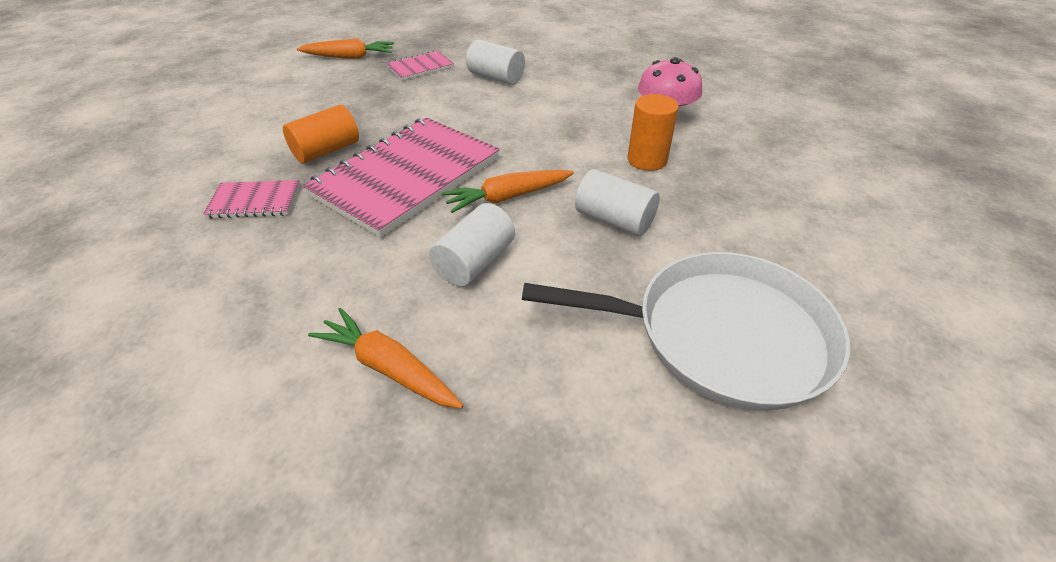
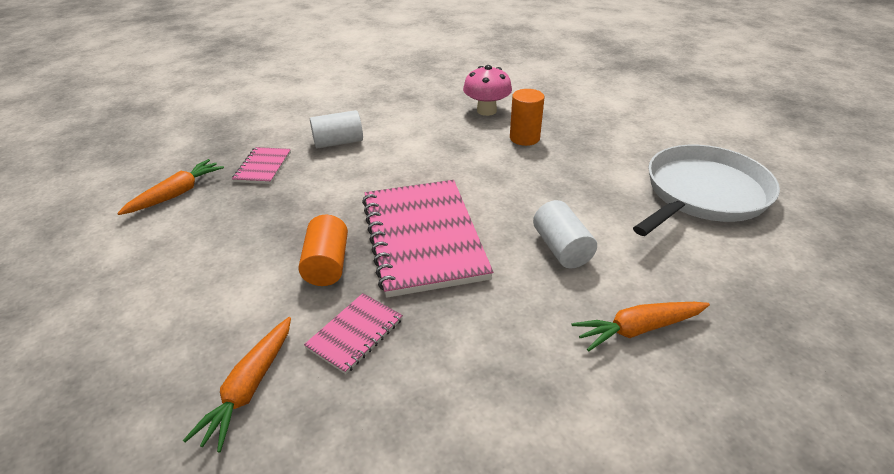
camera: 50 degrees left, 5 degrees down
orange carrot [442,170,574,213] -> orange carrot moved to [183,317,291,452]
white cylinder [575,169,660,236] -> none

